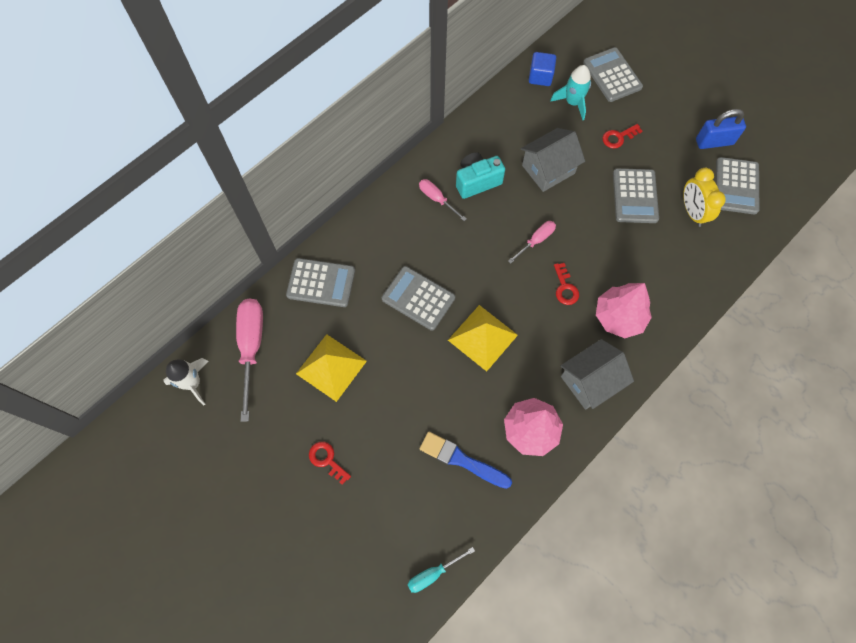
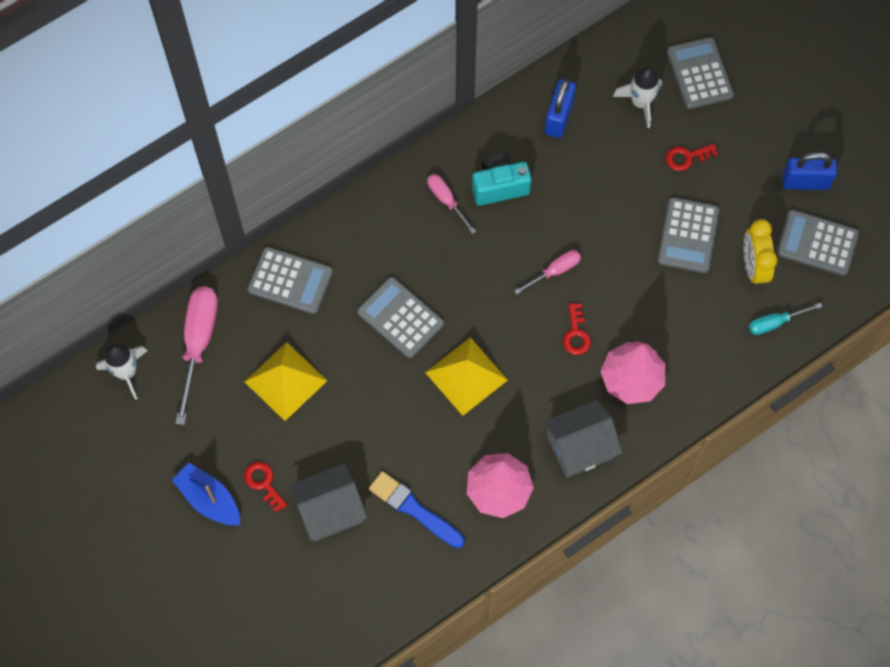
camera: 10 degrees right, 0 degrees up
turquoise screwdriver [407,547,475,593] -> turquoise screwdriver moved to [749,303,822,335]
grey house [521,128,585,192] -> grey house moved to [289,463,367,542]
blue cube [529,52,556,86] -> none
turquoise rocket [550,65,591,120] -> white rocket [613,67,662,128]
grey calculator [716,157,759,214] -> grey calculator turned 90 degrees clockwise [776,210,859,276]
none -> blue boat [172,463,240,525]
none -> blue padlock [545,79,576,138]

